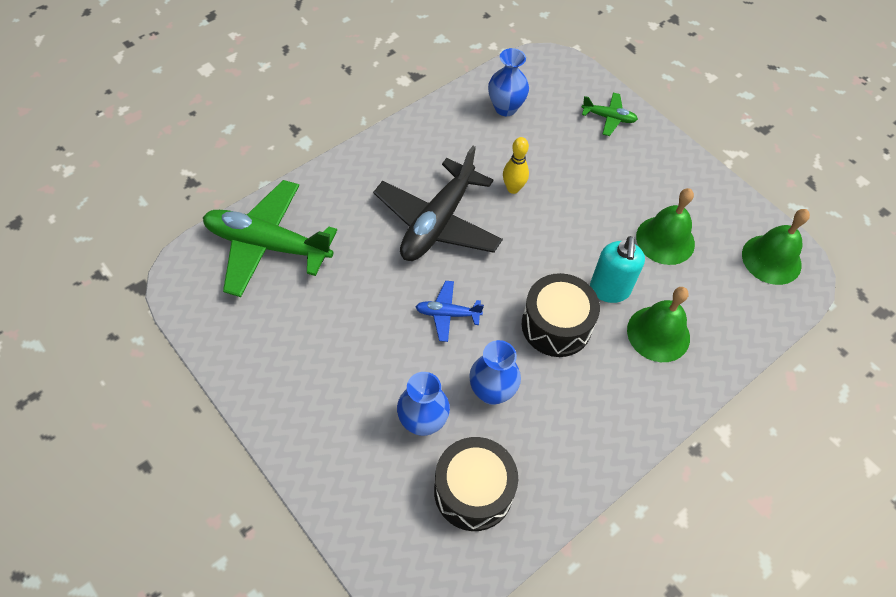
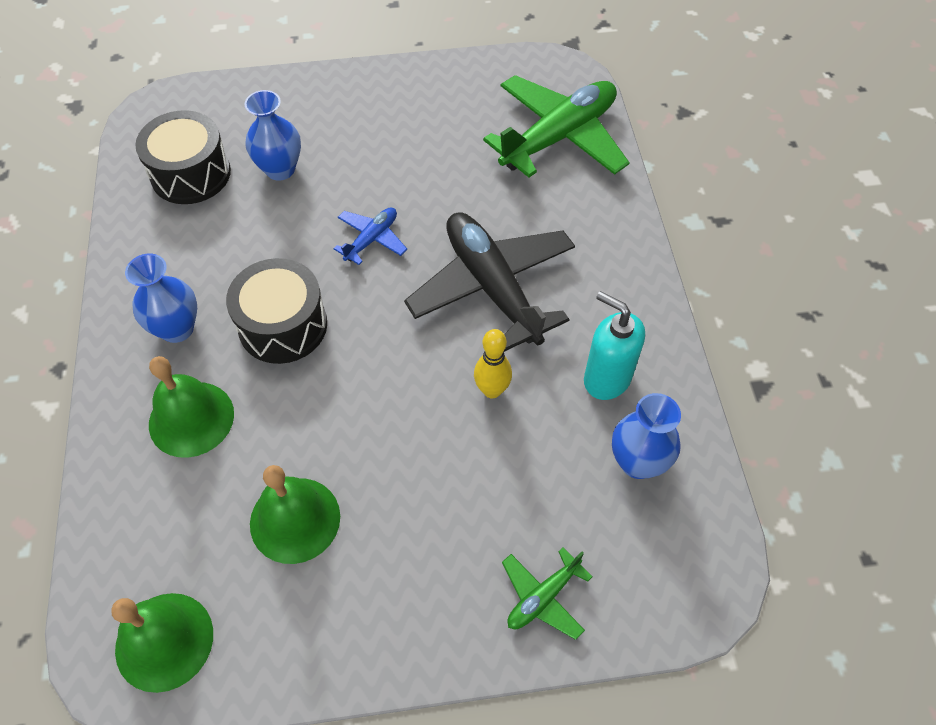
camera: 125 degrees right, 0 degrees up
blue vase [469,340,521,405] -> blue vase moved to [125,254,197,343]
turquoise soap dispenser [590,236,645,303] -> turquoise soap dispenser moved to [584,291,645,400]

